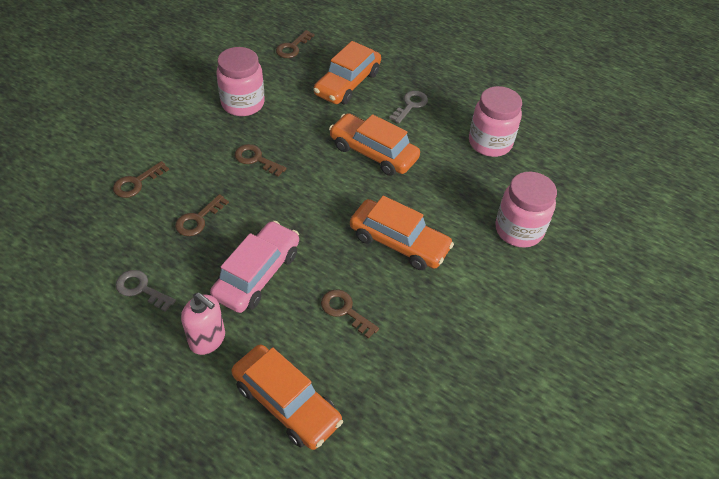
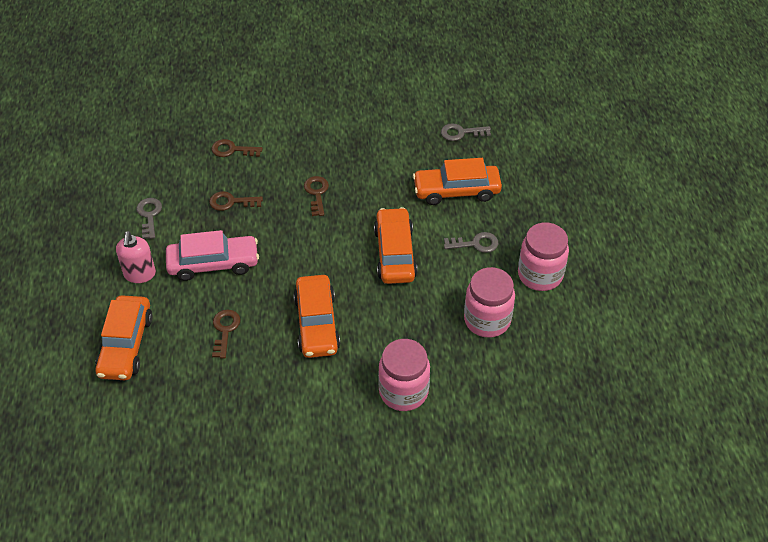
camera: 55 degrees right, 0 degrees up
pink jar [216,47,265,116] -> pink jar moved to [518,222,569,291]
brown key [276,30,314,58] -> grey key [441,123,491,141]

